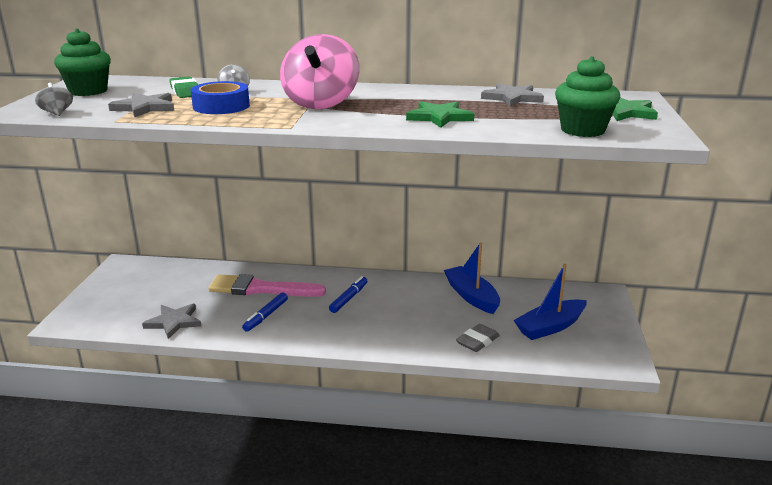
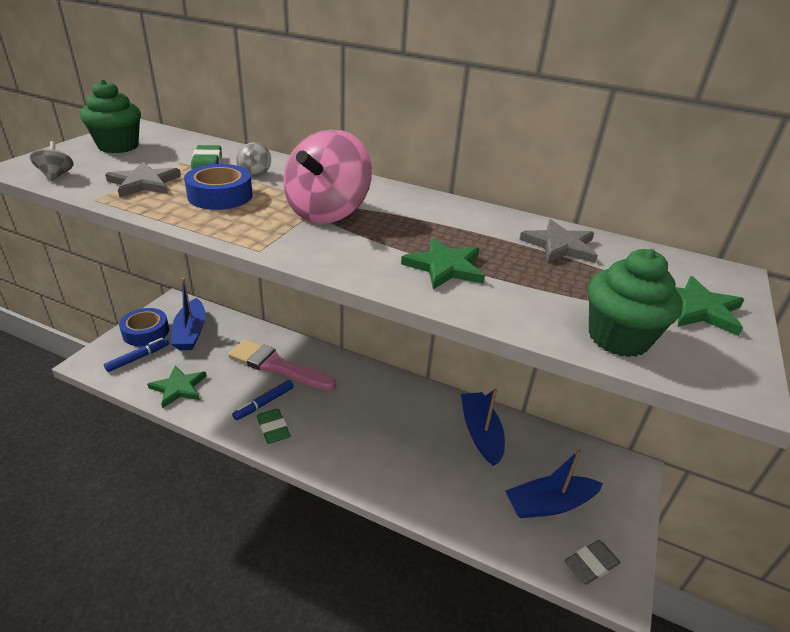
camera: 15 degrees right, 10 degrees up
grey star [142,304,201,339] -> green star [147,365,207,409]
blue marker [329,276,367,313] -> blue marker moved to [104,338,169,372]
grey eraser [456,324,500,352] -> grey eraser moved to [564,540,621,585]
none -> blue tape [119,308,169,346]
none -> blue boat [171,278,206,350]
none -> green eraser [257,409,291,444]

